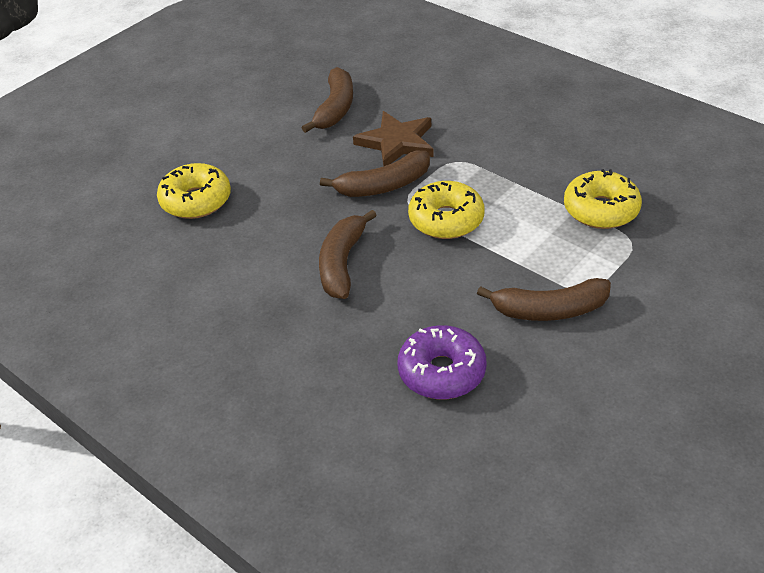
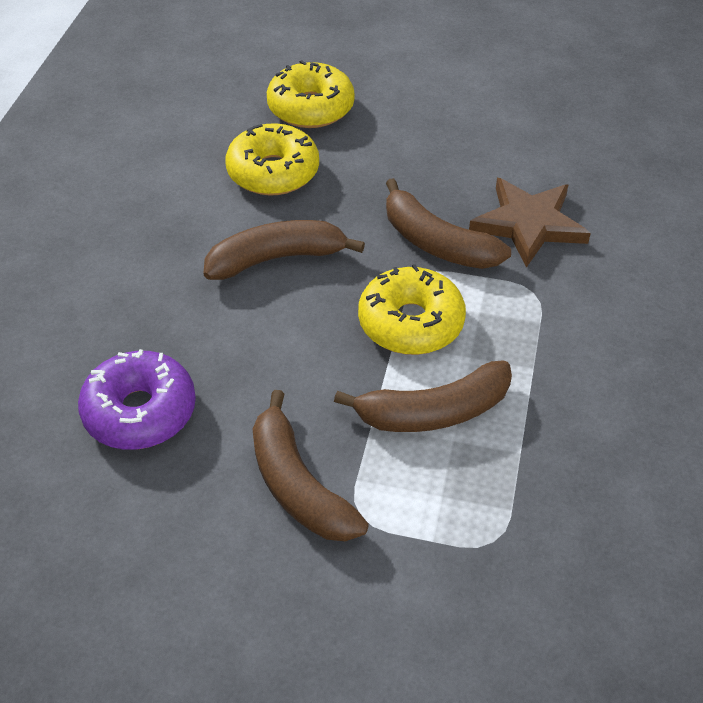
camera: 60 degrees right, 5 degrees up
brown banana [302,67,353,133] -> brown banana moved to [334,360,512,432]
yellow donut [564,169,642,229] -> yellow donut moved to [225,123,319,196]

